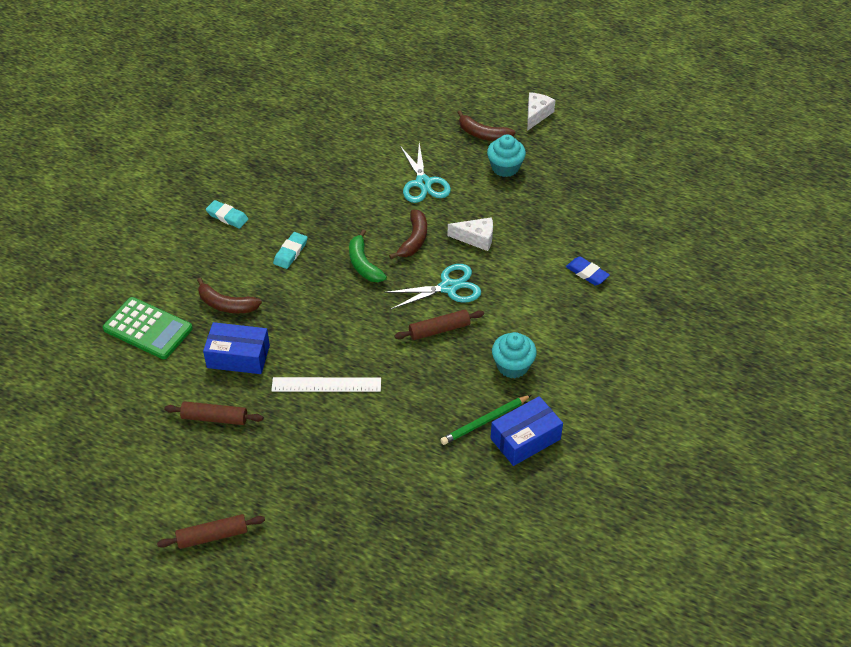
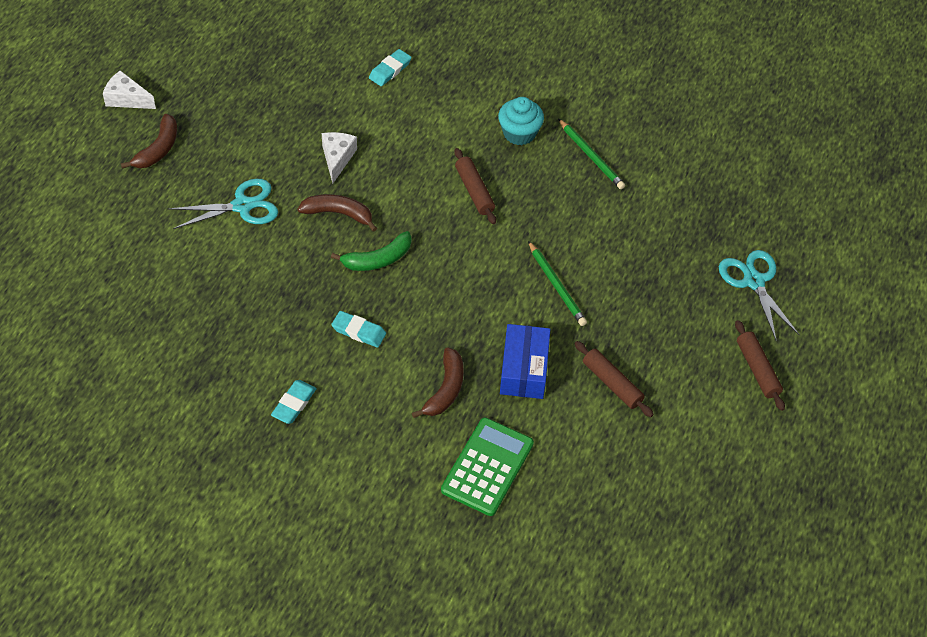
camera: 95 degrees left, 5 degrees up
brown rolling pin [164,401,263,425] -> brown rolling pin turned 45 degrees counterclockwise [575,341,654,417]
white ruler [271,377,381,392] -> green pencil [528,241,587,326]
turquoise scissors [384,264,481,309] -> turquoise scissors moved to [719,250,799,341]
turquoise cupcake [487,134,526,177] -> none
blue box [490,396,563,466] -> none
blue eraser [566,256,610,286] -> turquoise eraser [369,49,411,86]

